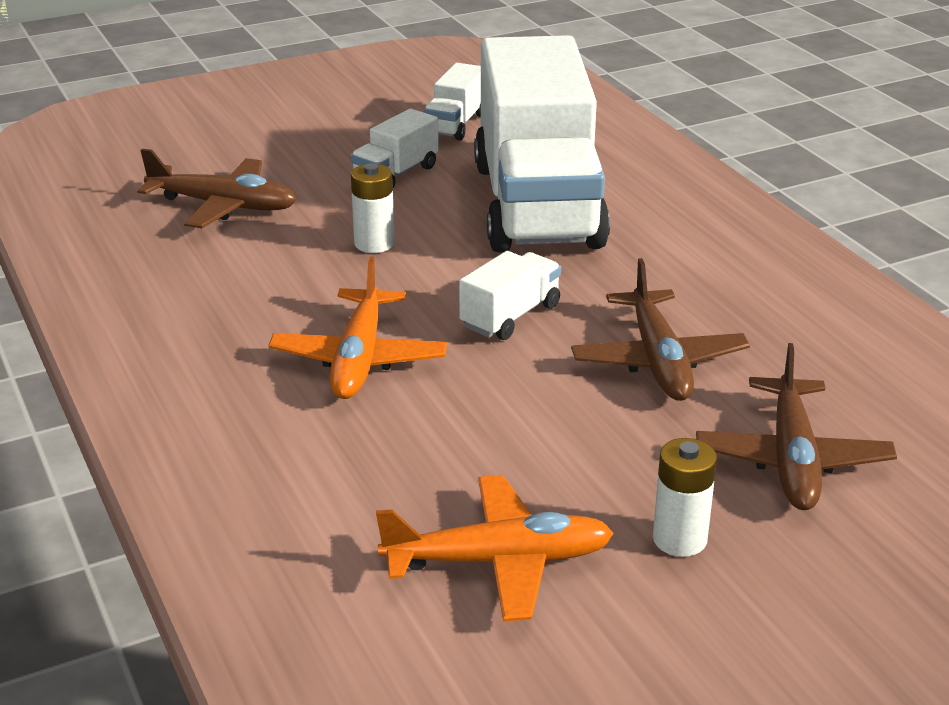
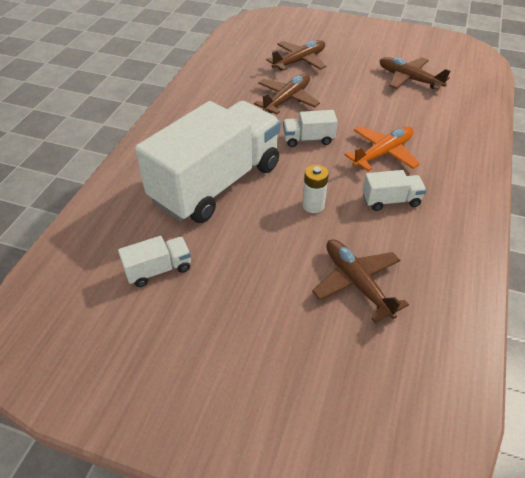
camera: 135 degrees left, 15 degrees up
white truck [351,109,439,188] -> white truck moved to [362,170,426,211]
orange plane [376,475,614,622] -> brown plane [379,57,450,90]
white battery [653,438,717,557] -> none

